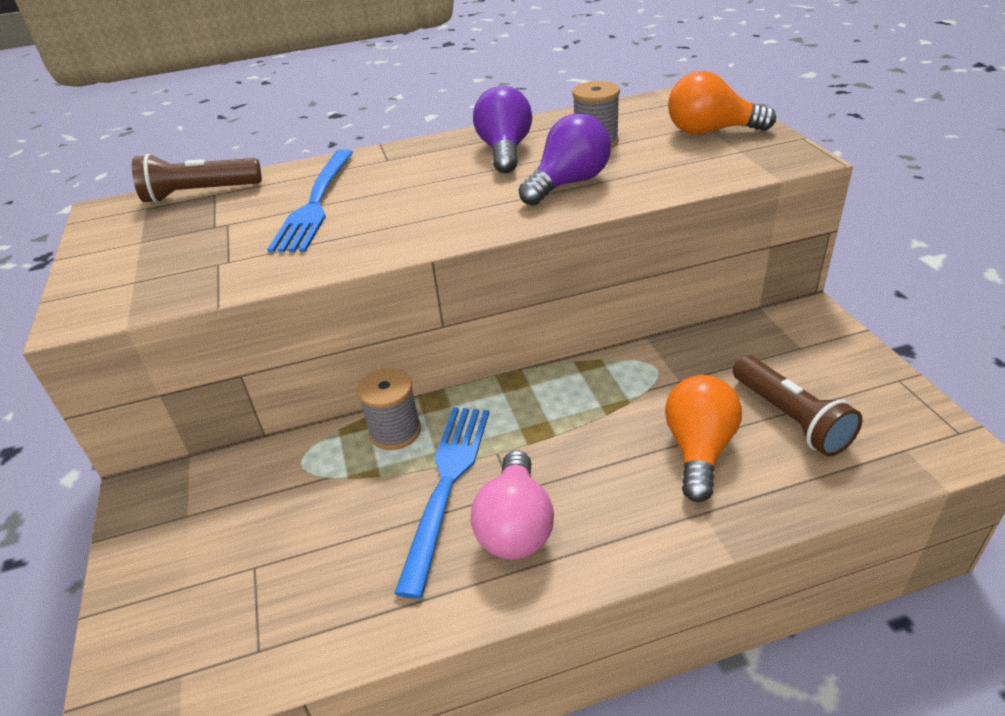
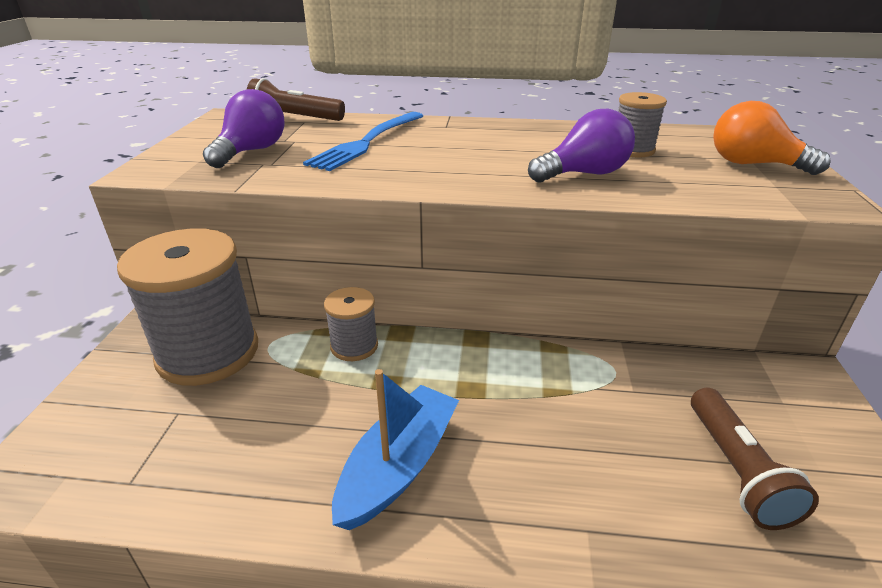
camera: 20 degrees right, 5 degrees down
blue fork [394,407,489,599] -> none
pink light bulb [471,450,554,560] -> blue boat [332,369,459,530]
purple light bulb [473,86,532,173] -> purple light bulb moved to [203,89,285,168]
orange light bulb [665,375,742,502] -> none
none -> grey spool [117,228,258,386]

